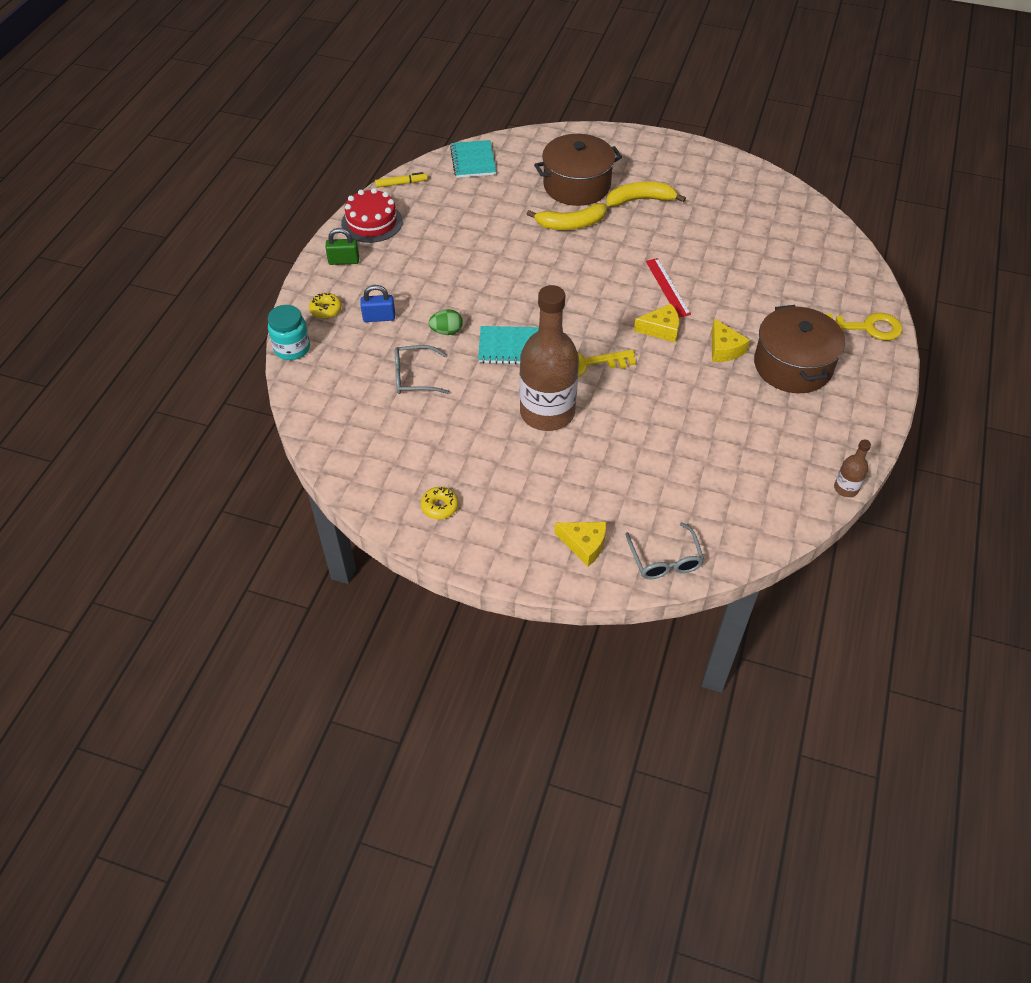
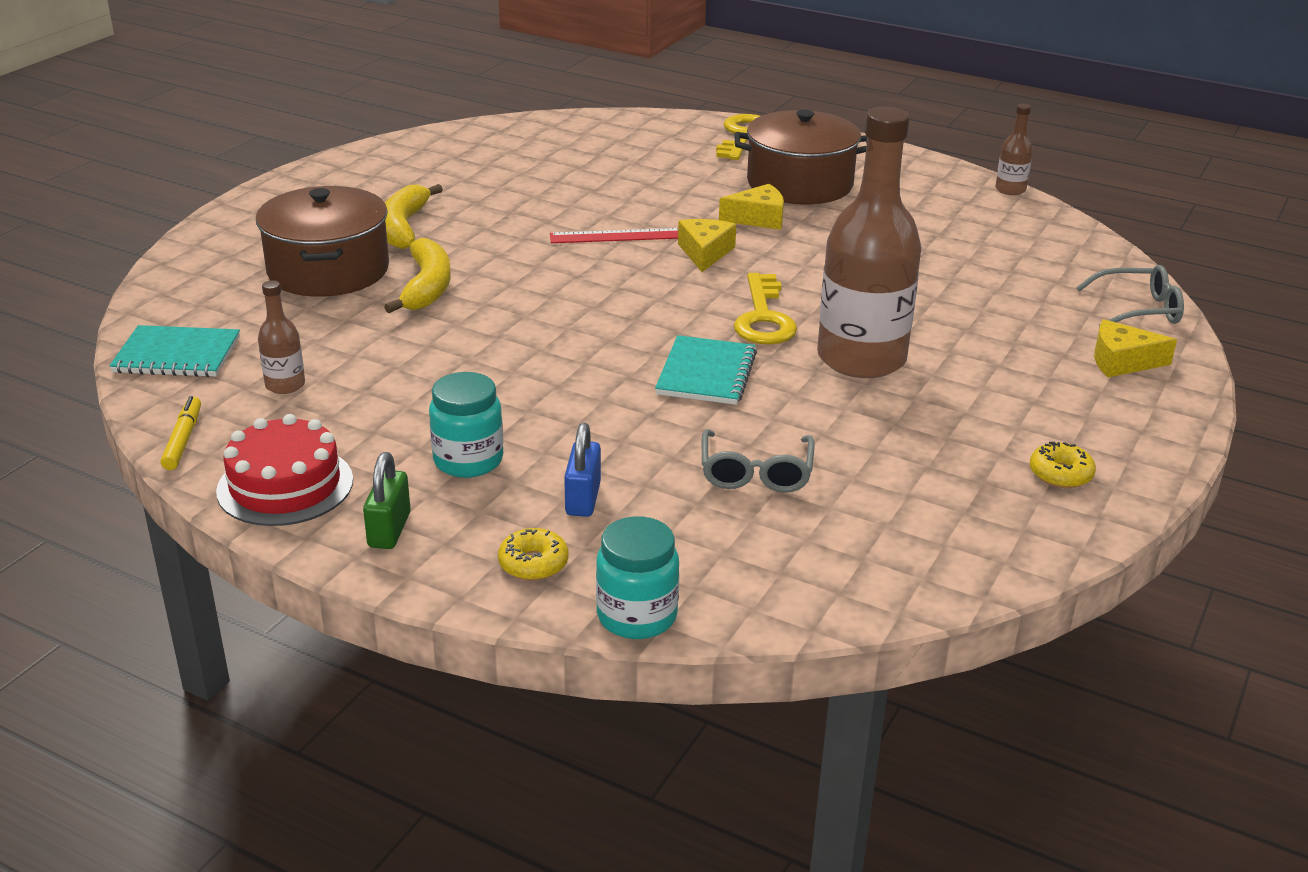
camera: 80 degrees left, 20 degrees down
green egg [429,309,463,335] -> none
yellow cheese [555,522,606,567] -> yellow cheese turned 120 degrees counterclockwise [1094,319,1177,377]
none -> brown bottle [258,280,305,394]
none -> turquoise jar [429,372,503,478]

